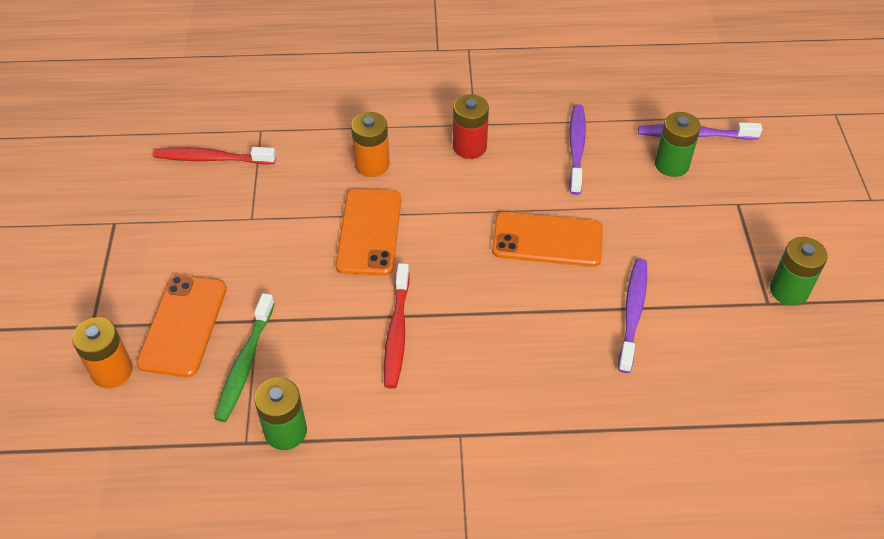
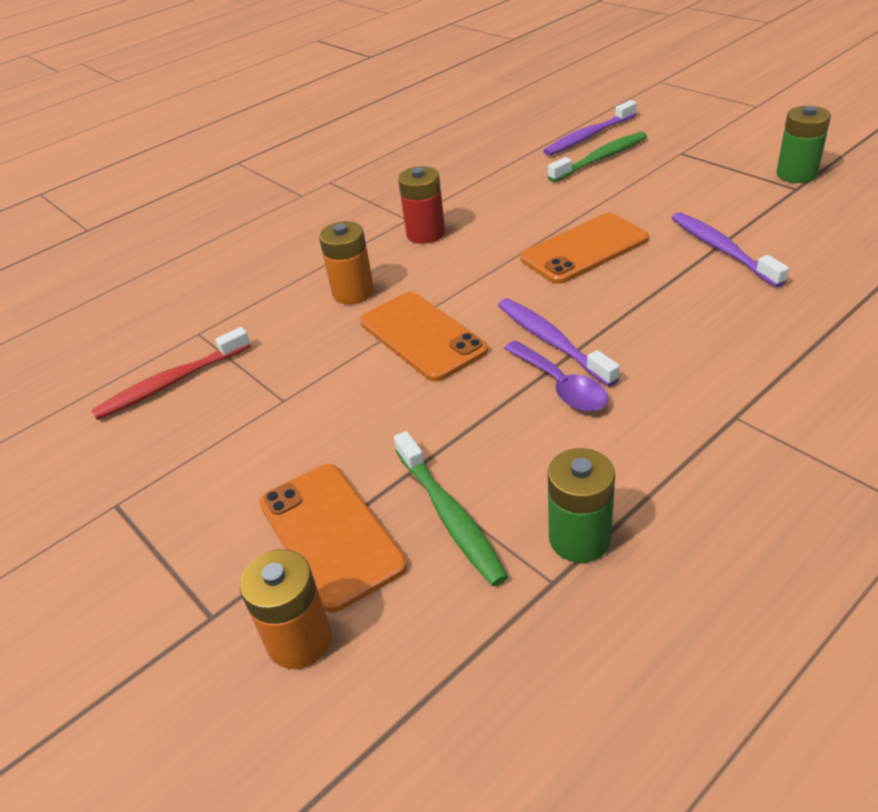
camera: 35 degrees left, 10 degrees down
red toothbrush [384,263,410,389] -> purple spoon [504,340,608,412]
purple toothbrush [569,104,586,195] -> purple toothbrush moved to [498,298,620,387]
green battery [655,112,701,177] -> green toothbrush [548,132,647,182]

